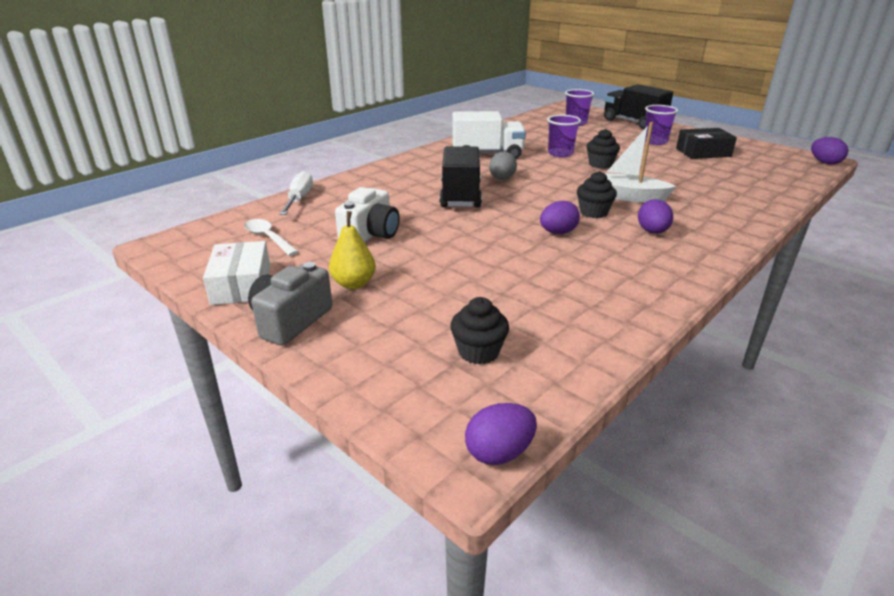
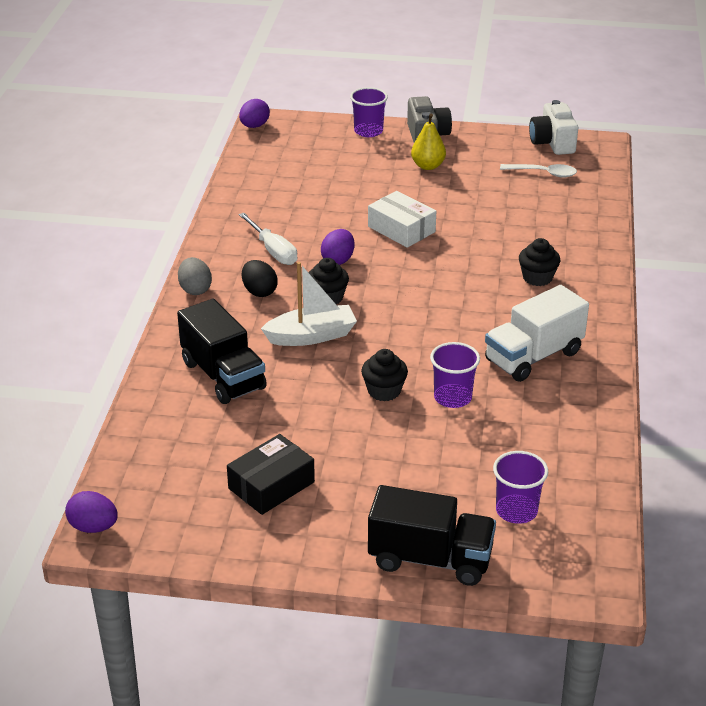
camera: 145 degrees right, 5 degrees up
white box [203,241,270,305] -> white box moved to [368,191,436,248]
white screwdriver [279,171,313,215] -> white screwdriver moved to [239,213,297,265]
white camera [335,187,400,242] -> white camera moved to [529,100,578,155]
black truck [440,146,482,208] -> black truck moved to [177,299,267,404]
black cupcake [450,297,509,365] -> black cupcake moved to [519,238,560,286]
grey egg [489,152,517,180] -> grey egg moved to [178,257,212,295]
purple egg [638,199,673,234] -> black egg [242,260,278,297]
purple cup [645,105,678,145] -> purple cup moved to [350,87,388,137]

